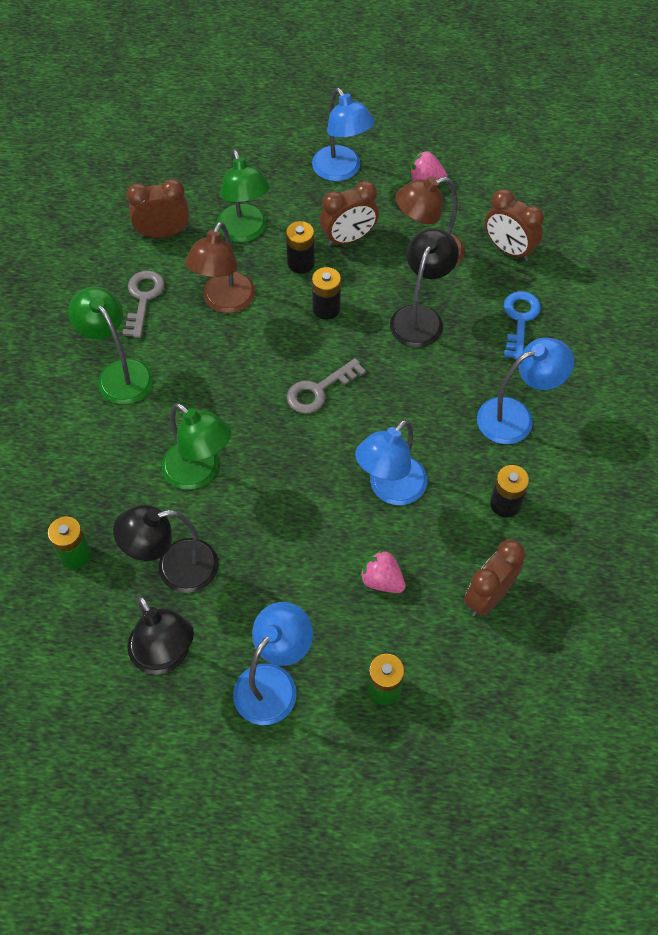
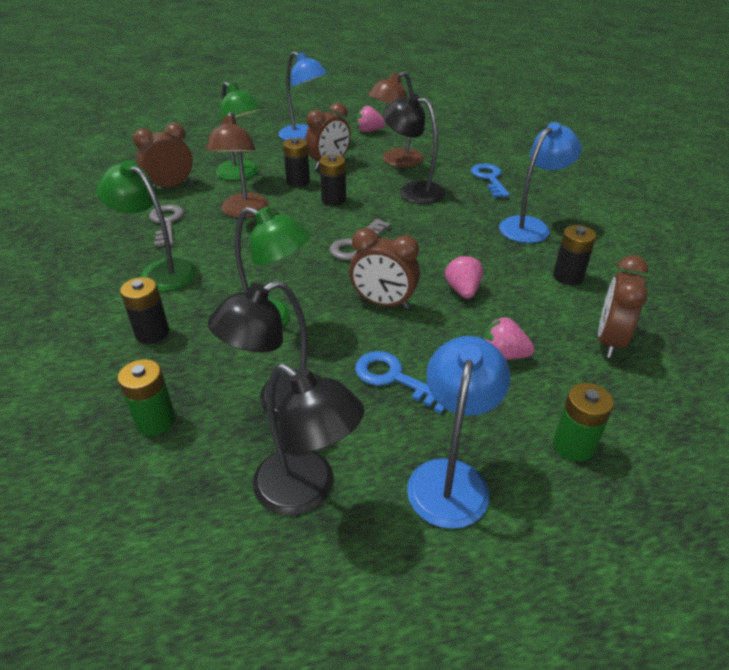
camera: 20 degrees left, 20 degrees down
blue lamp [355,419,427,505] -> pink strawberry [445,254,483,299]
black lamp [390,228,459,348] -> black lamp turned 60 degrees counterclockwise [383,93,445,204]
brown clock [485,189,544,261] -> brown clock moved to [349,228,420,309]
none -> black battery [120,277,169,344]
none -> blue key [355,351,445,414]

